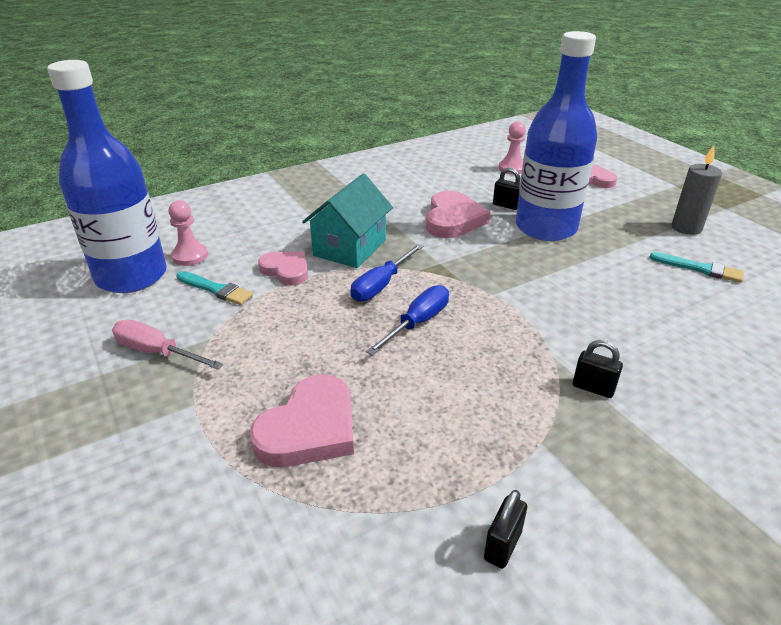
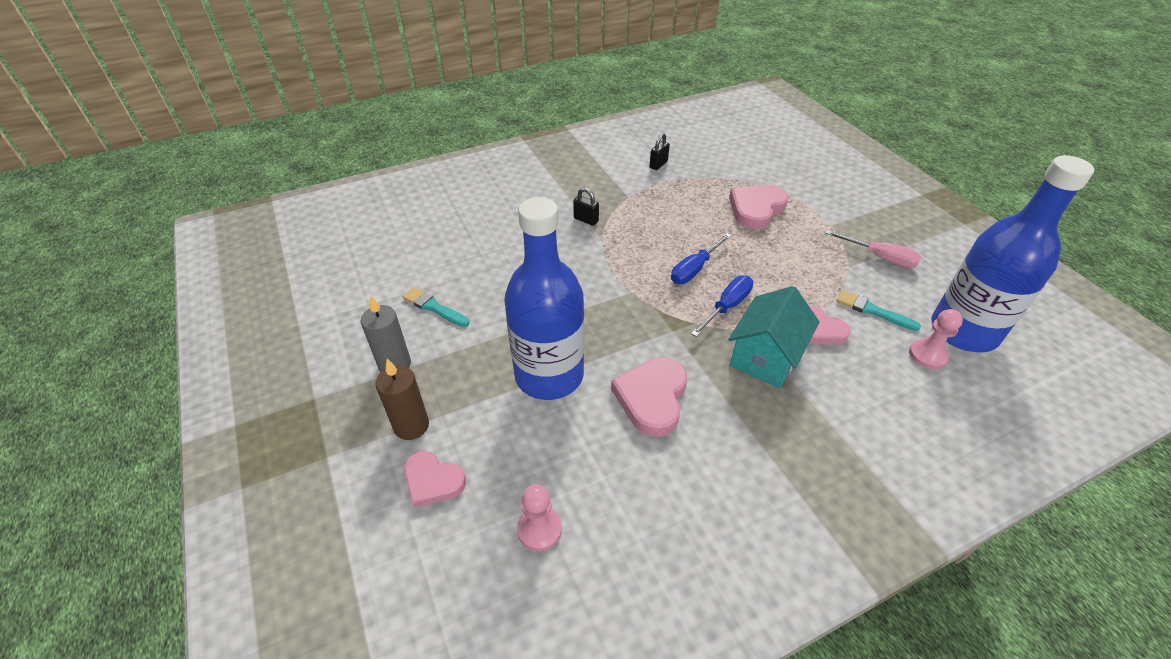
camera: 175 degrees left, 10 degrees up
black padlock [493,168,520,210] -> none
none -> brown candle [375,359,429,440]

